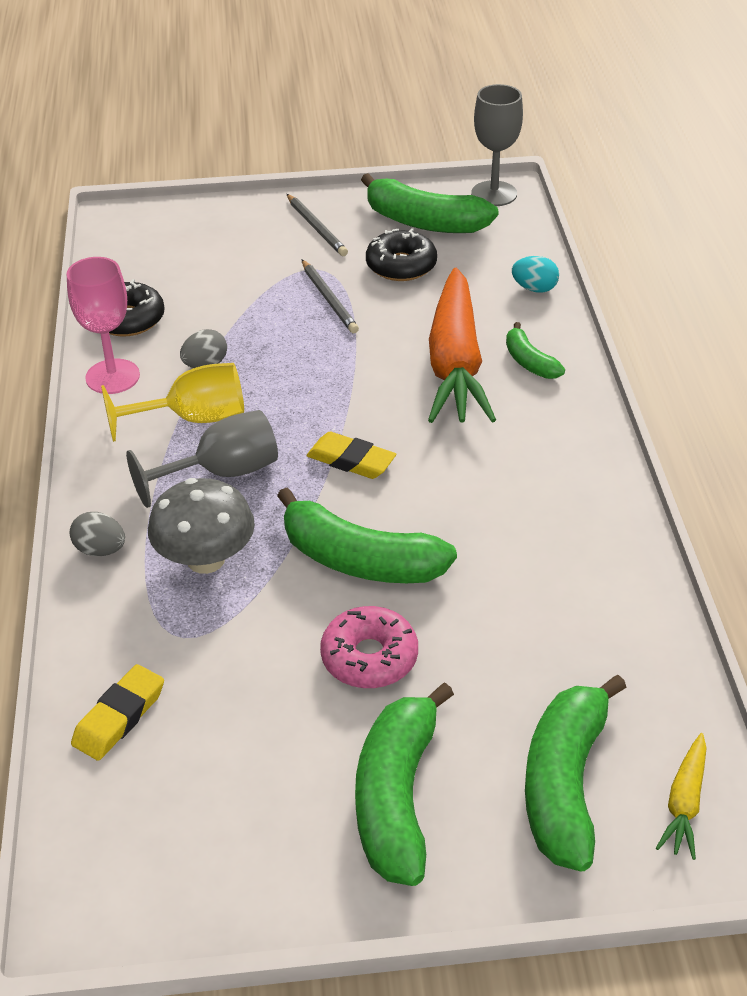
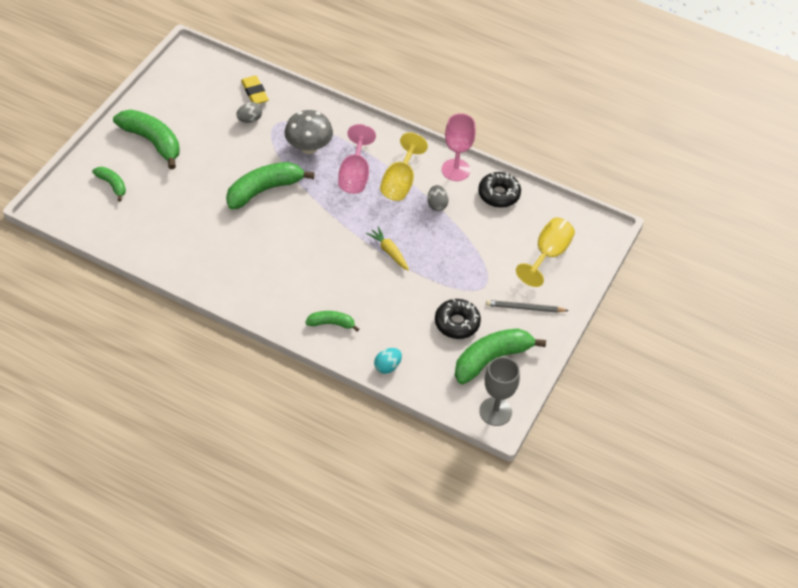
camera: 120 degrees right, 10 degrees up
grey egg [70,512,125,556] -> grey egg moved to [236,102,262,123]
grey goblet [126,410,278,508] -> pink goblet [338,124,376,194]
grey pencil [301,259,359,333] -> none
yellow eraser [306,432,396,479] -> none
pink donut [320,606,418,688] -> none
orange carrot [428,268,496,423] -> none
green banana [525,675,627,871] -> green banana [92,167,126,201], size x0.53
yellow carrot [656,733,707,860] -> yellow carrot moved to [366,226,409,270]
none -> yellow goblet [516,217,575,287]

